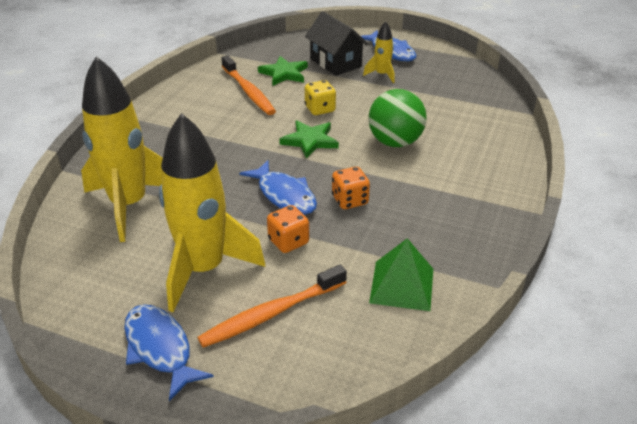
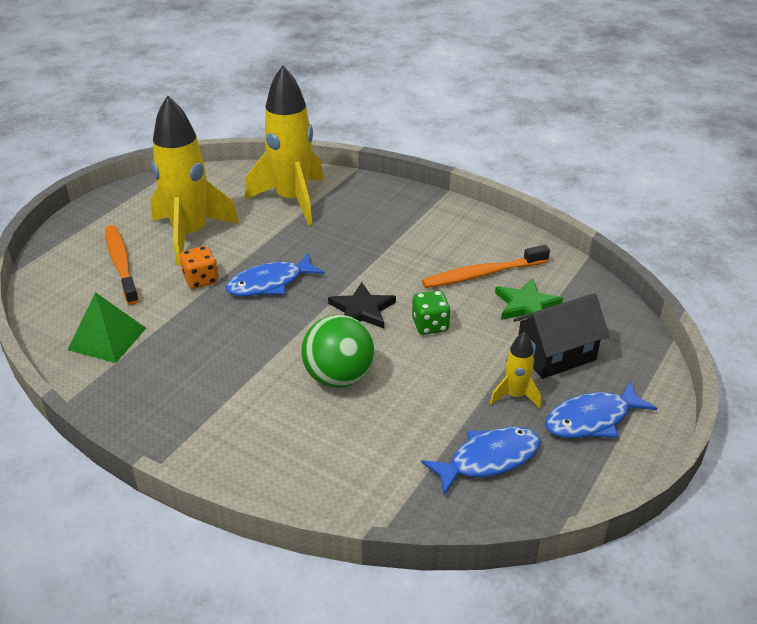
camera: 100 degrees right, 0 degrees up
blue fish [124,304,214,401] -> blue fish moved to [421,427,541,495]
green star [279,120,339,159] -> black star [328,282,396,329]
yellow dice [305,80,336,115] -> green dice [412,290,451,335]
orange dice [332,167,370,209] -> none

